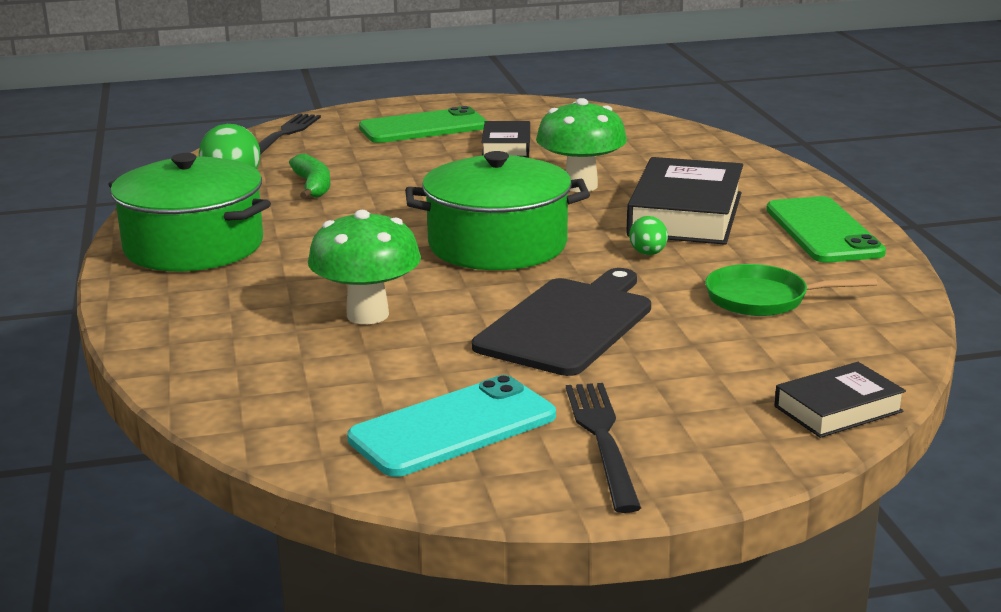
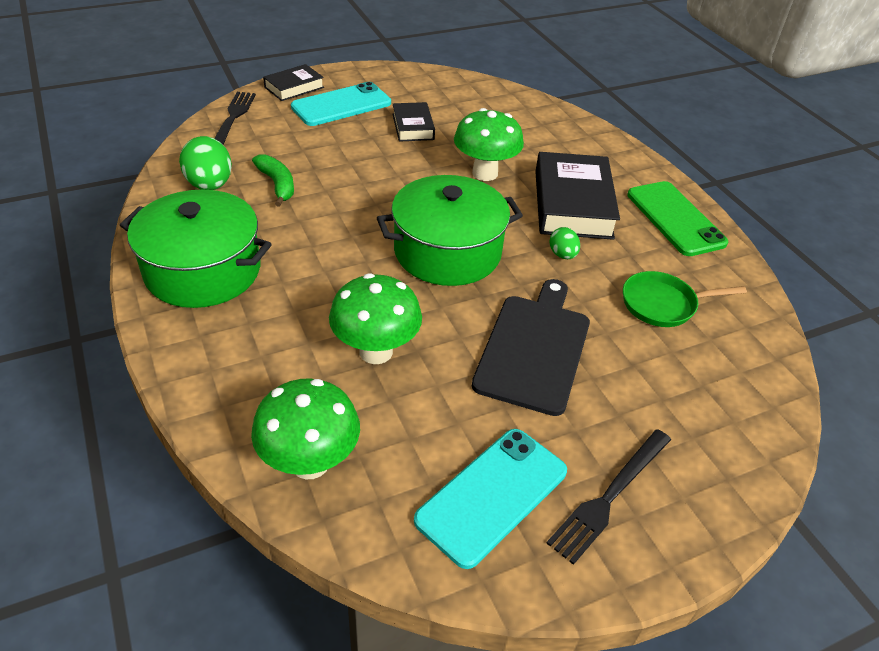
camera: 15 degrees left, 20 degrees up
green phone [359,106,487,143] -> turquoise phone [291,82,391,126]
black fork [566,383,641,513] -> black fork turned 120 degrees counterclockwise [546,429,671,565]
black book [775,362,906,438] -> black book moved to [263,64,324,101]
none -> green mushroom [251,378,360,479]

